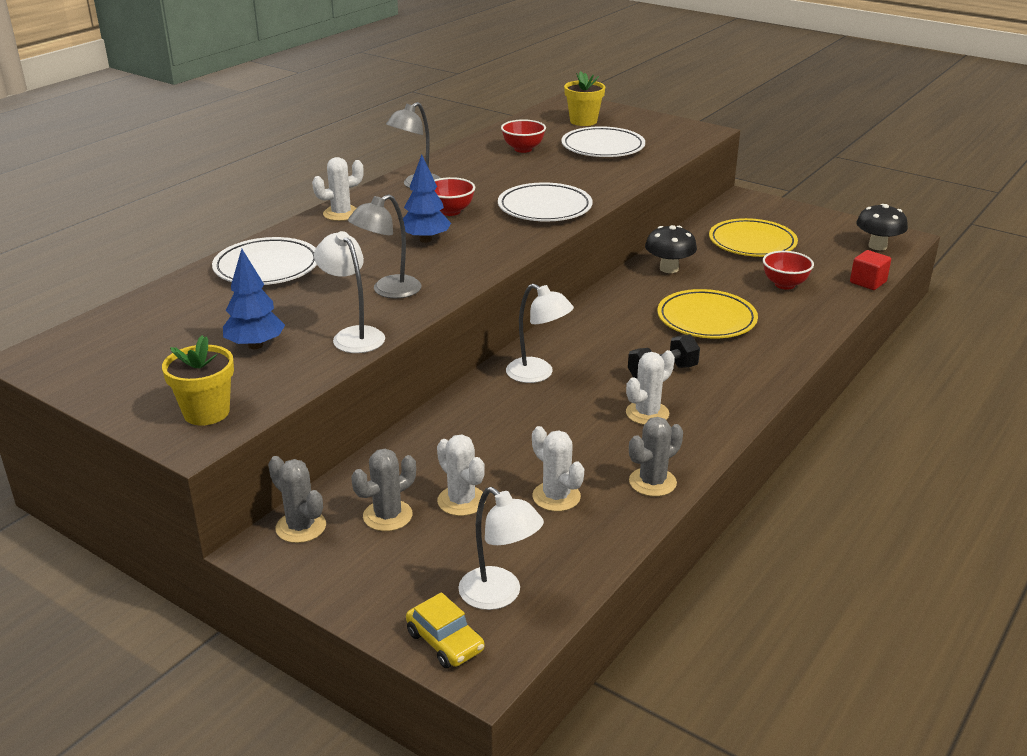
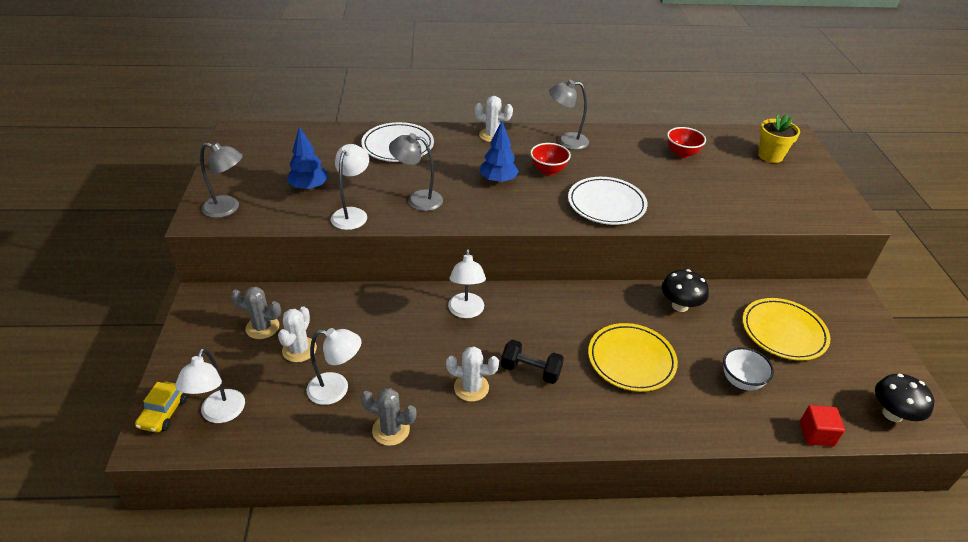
camera: 50 degrees right, 10 degrees up
yellow flower pot [162,335,234,425] -> grey lamp [200,142,243,218]
grey cactus [268,456,326,543] -> none
white cactus [532,426,584,511] -> white lamp [307,328,362,405]
white plate [561,126,645,157] -> none
red bowl [762,251,814,290] -> white bowl [723,347,774,390]

